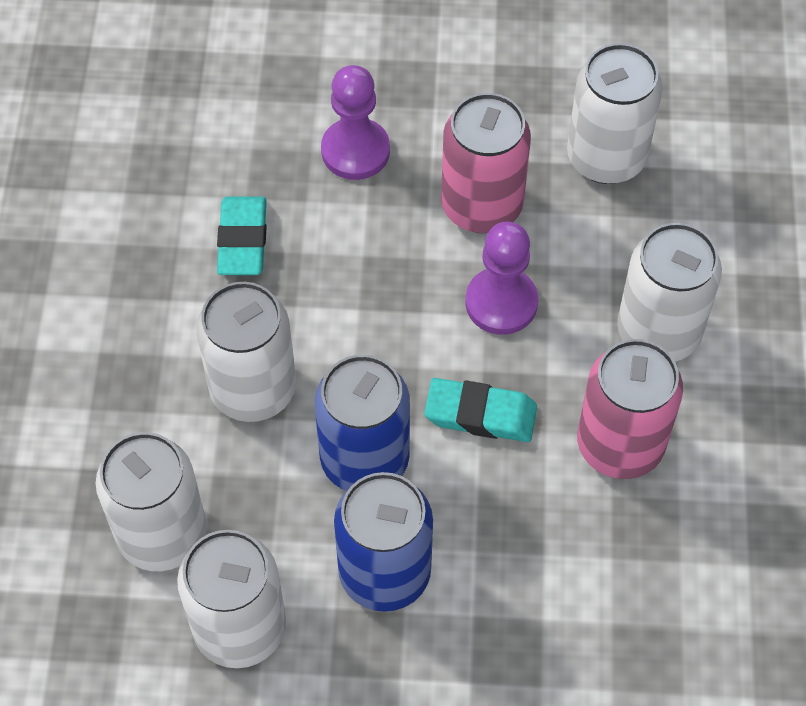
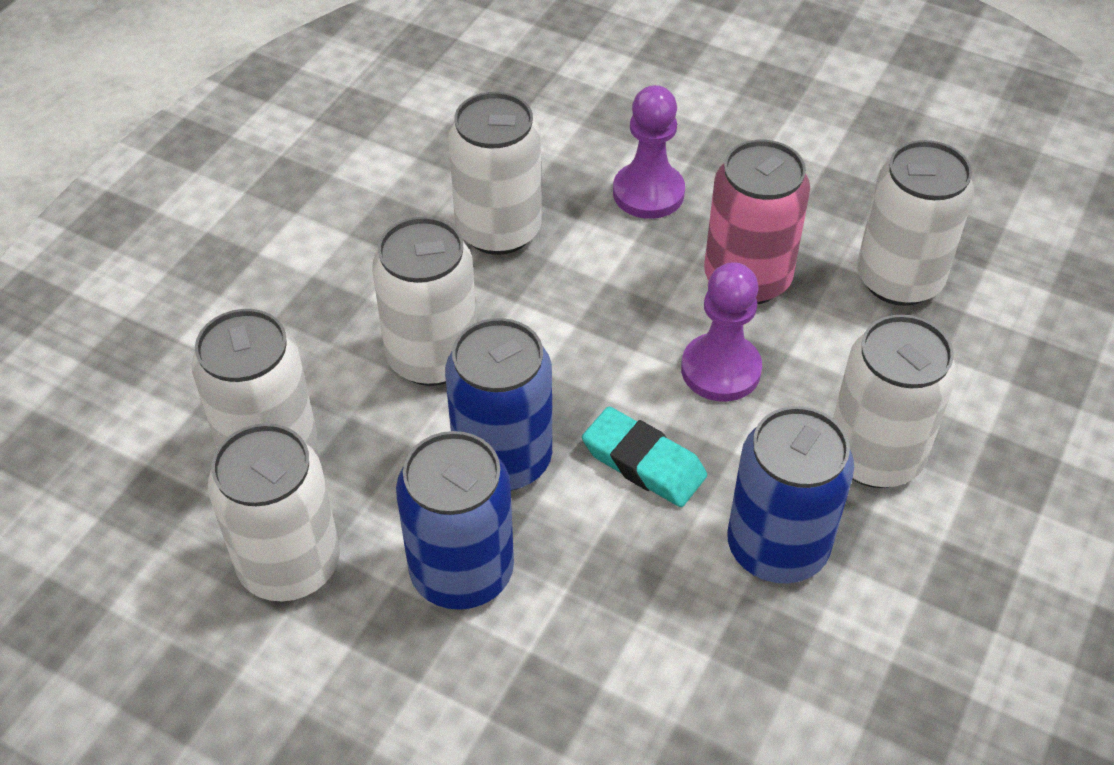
camera: 25 degrees right, 10 degrees down
turquoise eraser [217,196,267,275] -> white can [448,92,542,255]
pink can [577,339,683,479] -> blue can [727,406,854,583]

